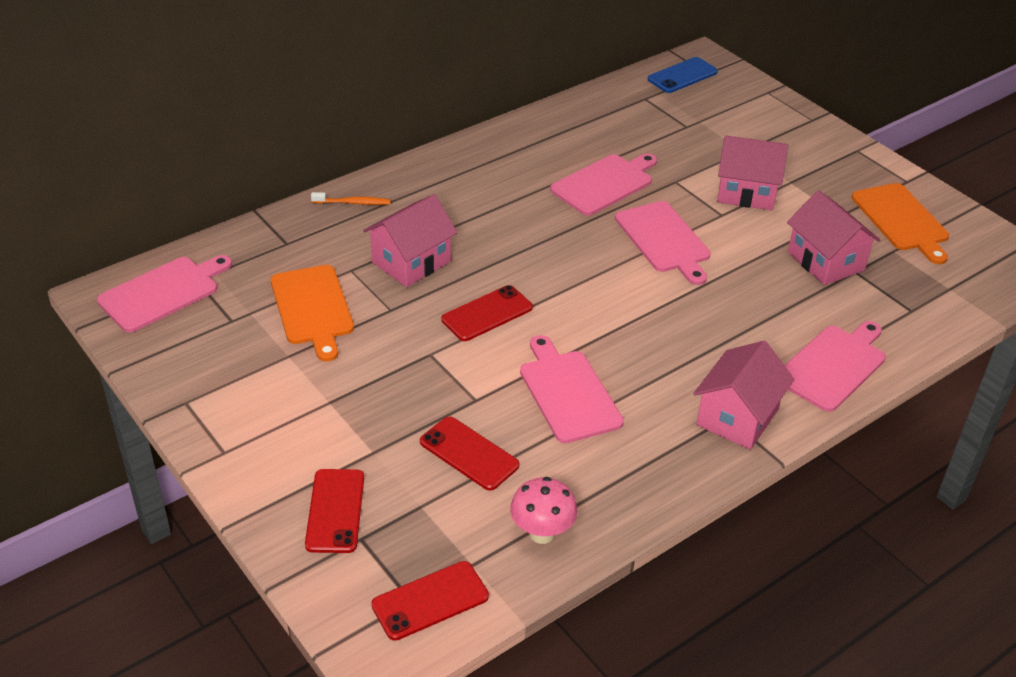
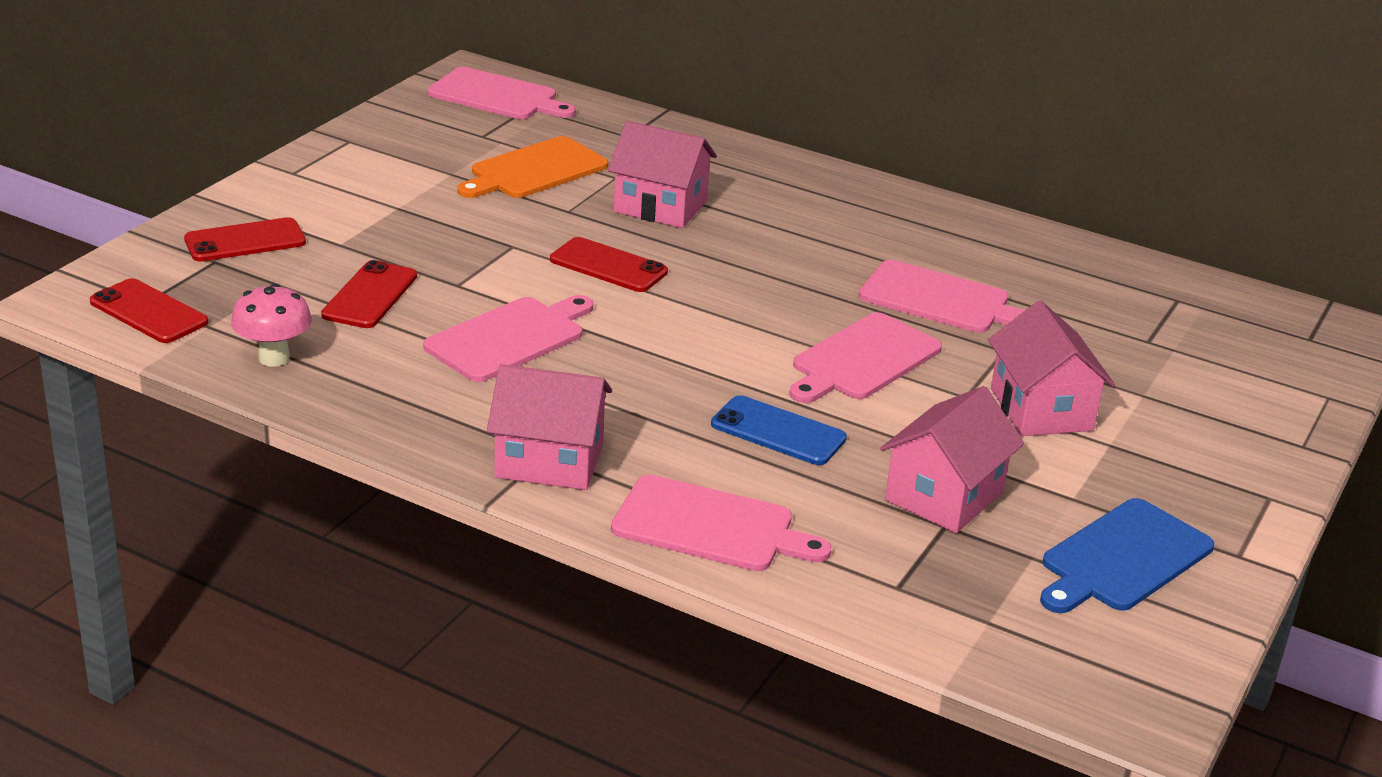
camera: 65 degrees right, 10 degrees down
orange toothbrush [311,192,391,205] -> none
blue phone [648,57,718,93] -> blue phone moved to [711,395,847,465]
orange cutting board [852,183,949,264] -> blue cutting board [1040,498,1214,613]

